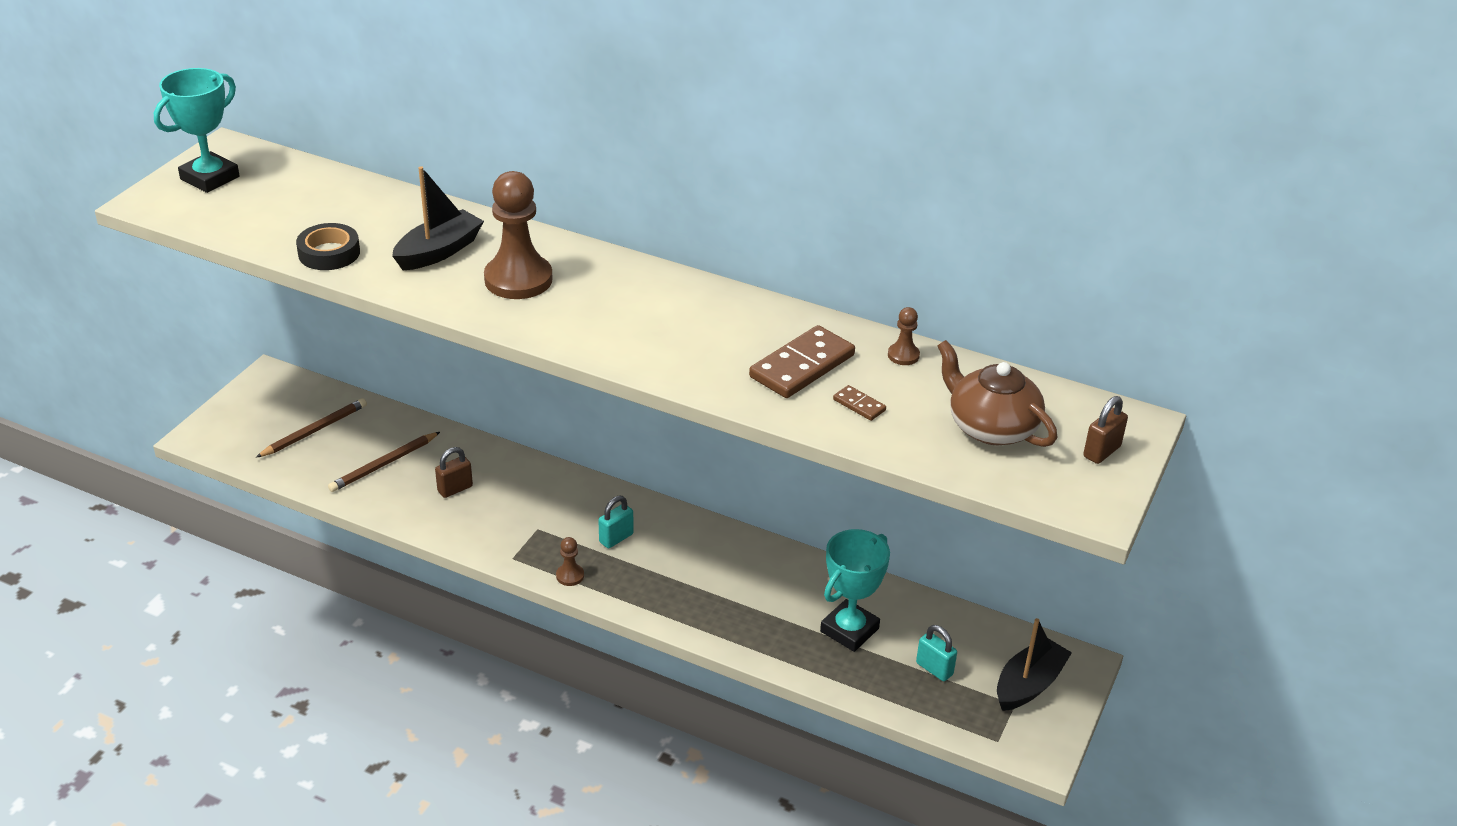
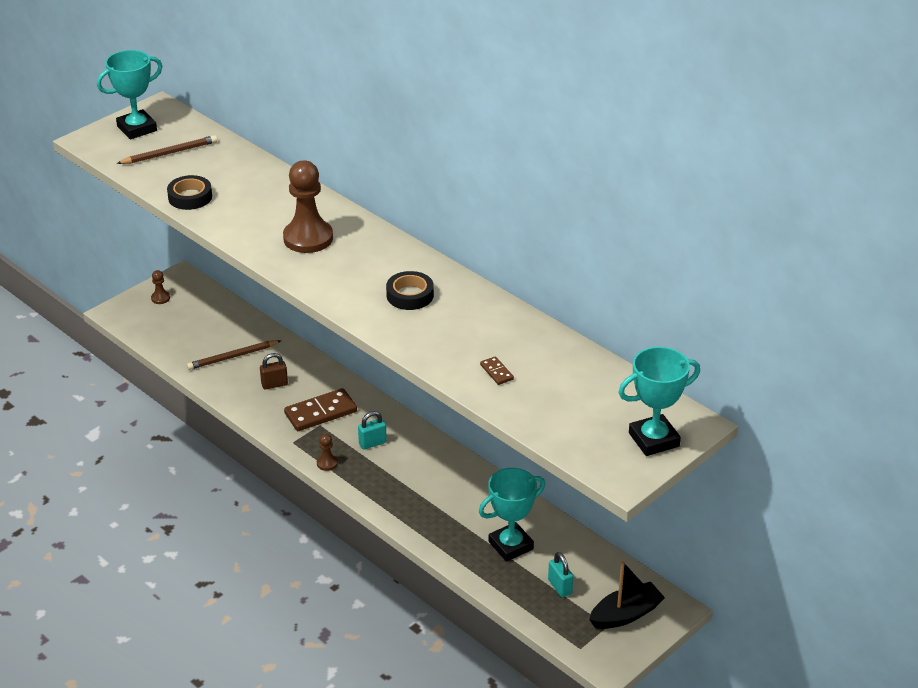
camera: 20 degrees right, 0 degrees up
brown pencil [256,398,367,458] -> brown pencil moved to [116,135,217,164]
black boat [392,166,484,270] -> none
brown domino [749,325,855,398] -> brown domino moved to [284,388,357,431]
brown pawn [888,307,920,365] -> brown pawn moved to [151,270,170,304]
brown teapot [937,340,1057,447] -> none
brown padlock [1083,396,1128,464] -> turquoise trophy [618,347,700,456]
none -> black tape [386,271,434,310]

